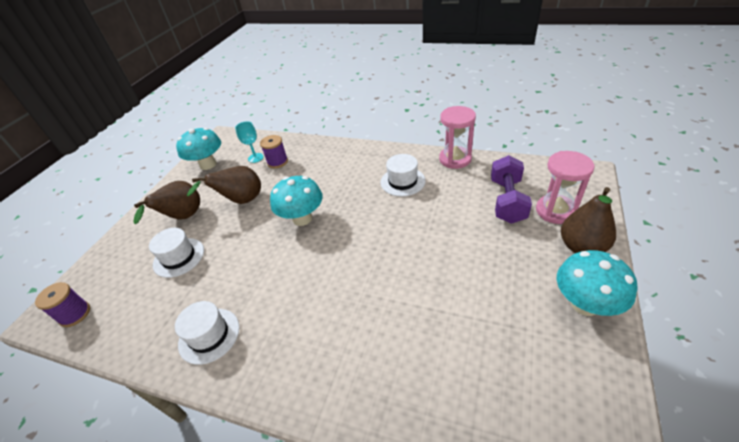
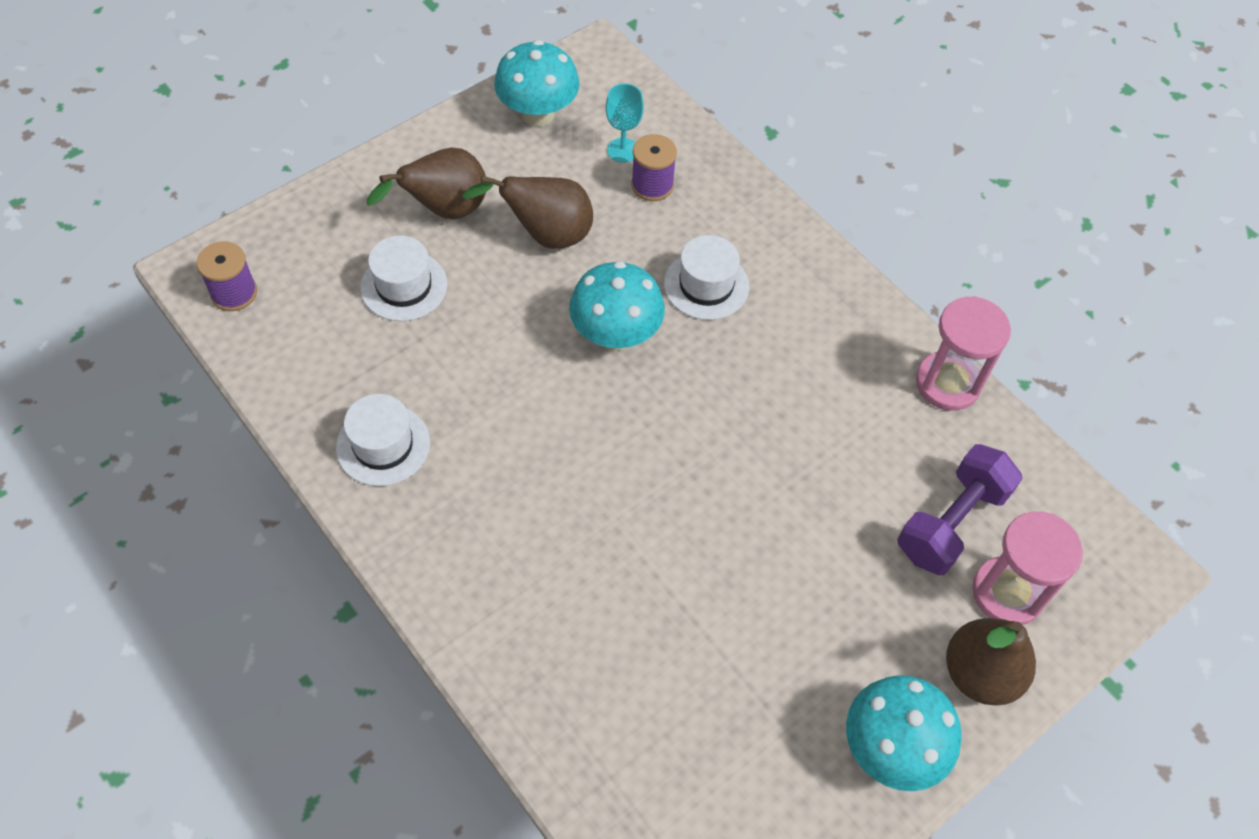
camera: 25 degrees right, 15 degrees up
white hat [381,154,426,197] -> white hat moved to [664,235,749,320]

